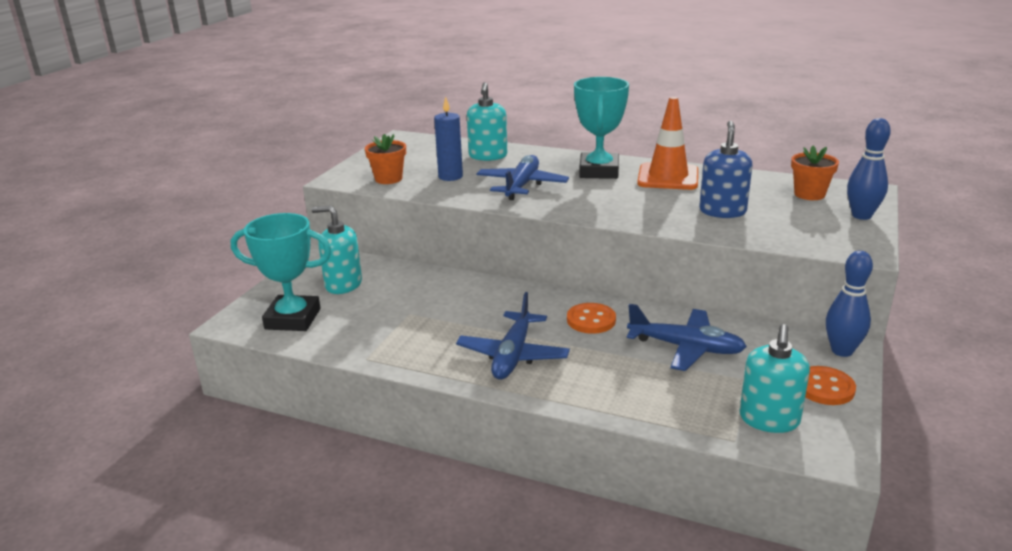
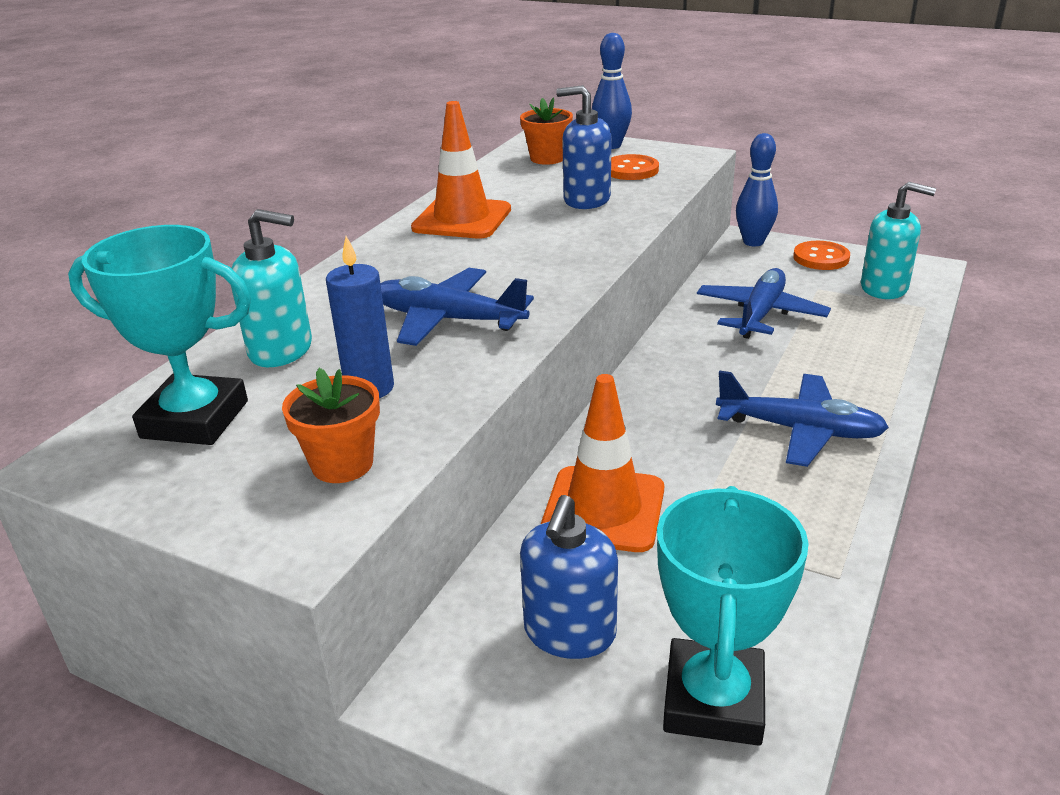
camera: 85 degrees left, 5 degrees up
turquoise soap dispenser [311,205,362,294] -> blue soap dispenser [520,495,618,659]
orange button [567,303,616,334] -> orange button moved to [611,154,659,180]
turquoise trophy [574,77,629,179] -> turquoise trophy moved to [68,225,251,445]
none -> orange traffic cone [541,374,664,552]

